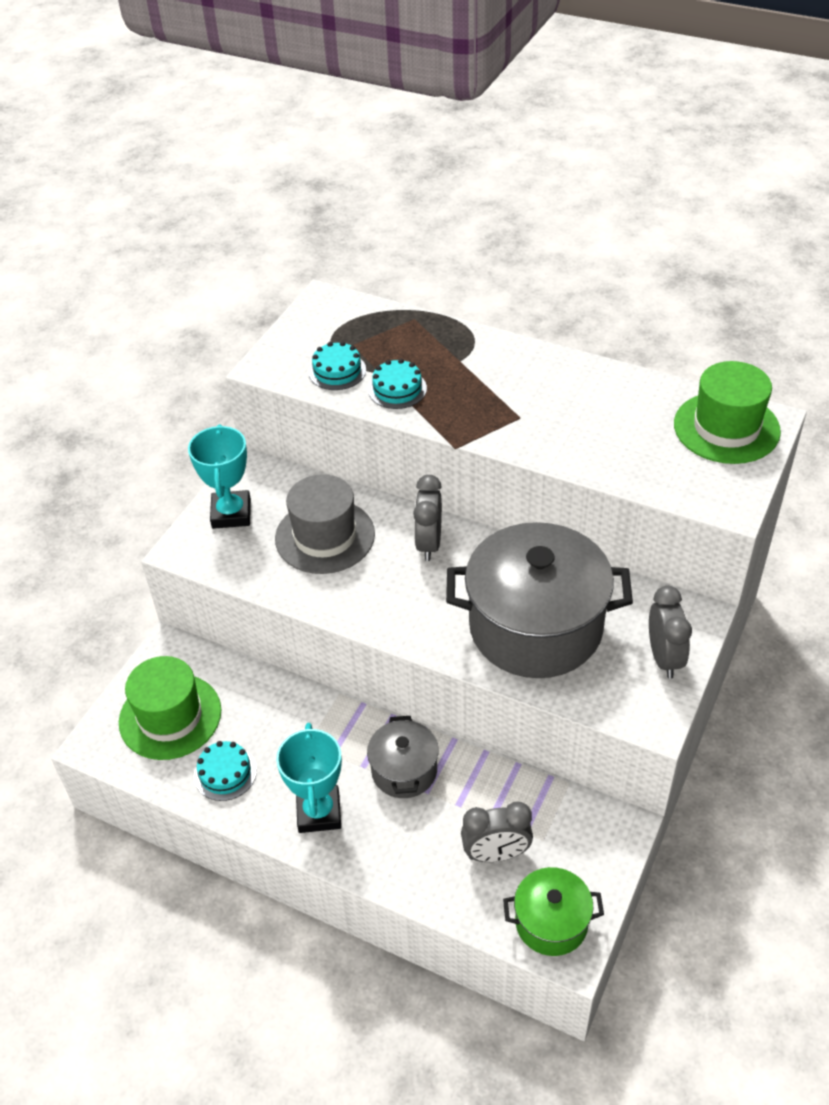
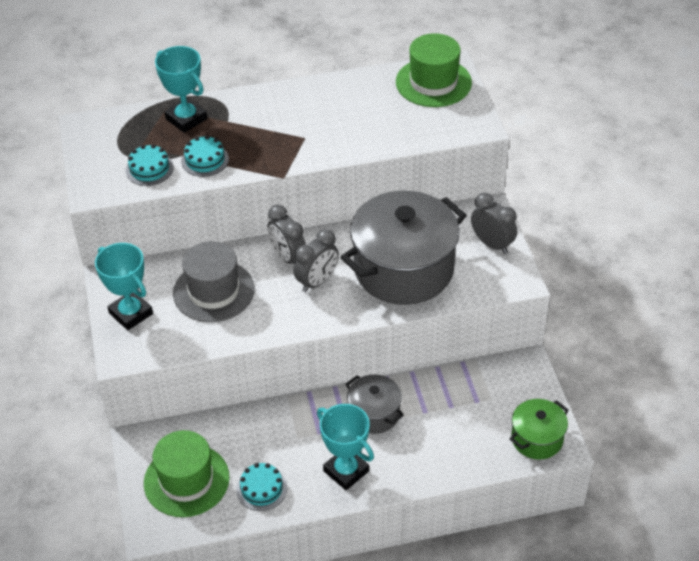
camera: 40 degrees left, 0 degrees up
grey clock [461,802,533,862] -> grey clock moved to [293,229,339,292]
none -> turquoise trophy [155,46,207,133]

